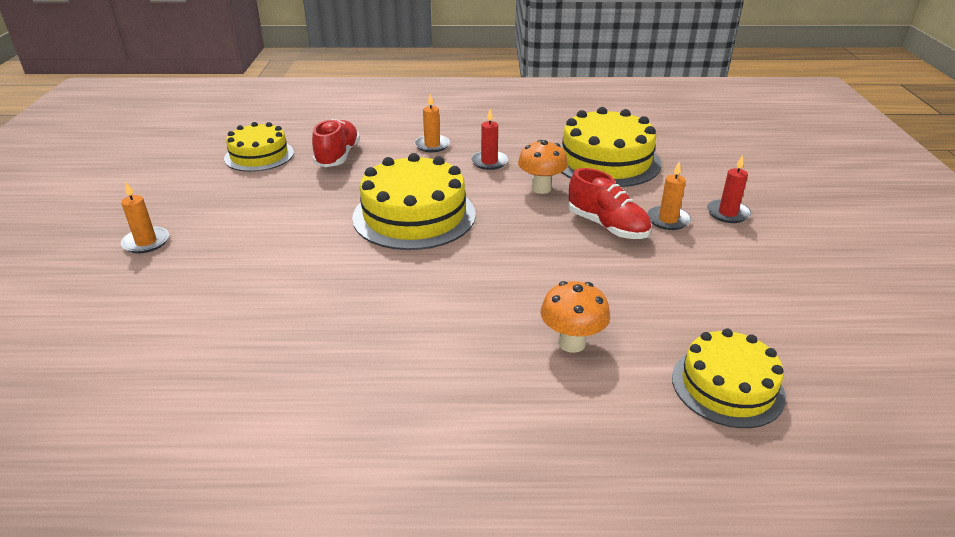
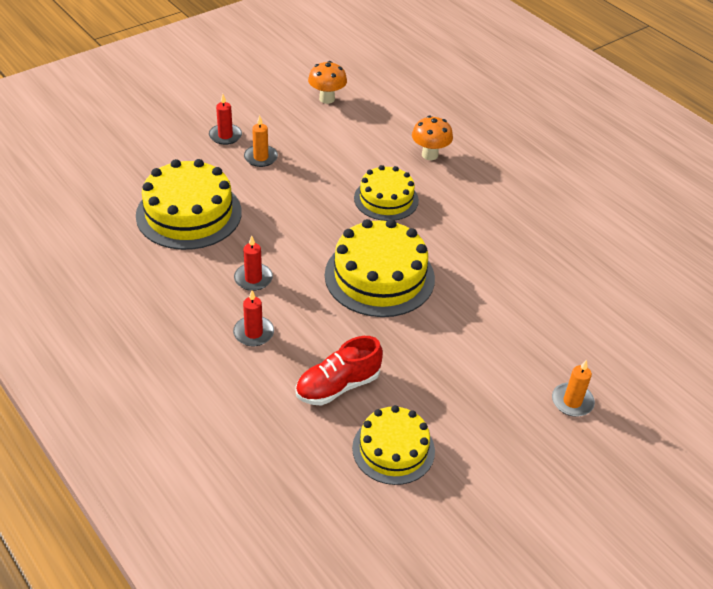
camera: 130 degrees left, 10 degrees up
orange candle [414,94,450,152] -> red candle [233,290,274,346]
orange mushroom [518,140,568,194] -> orange mushroom moved to [308,61,347,104]
red shoe [568,168,651,239] -> none
yellow cake [672,328,786,428] -> yellow cake moved to [354,165,419,221]

